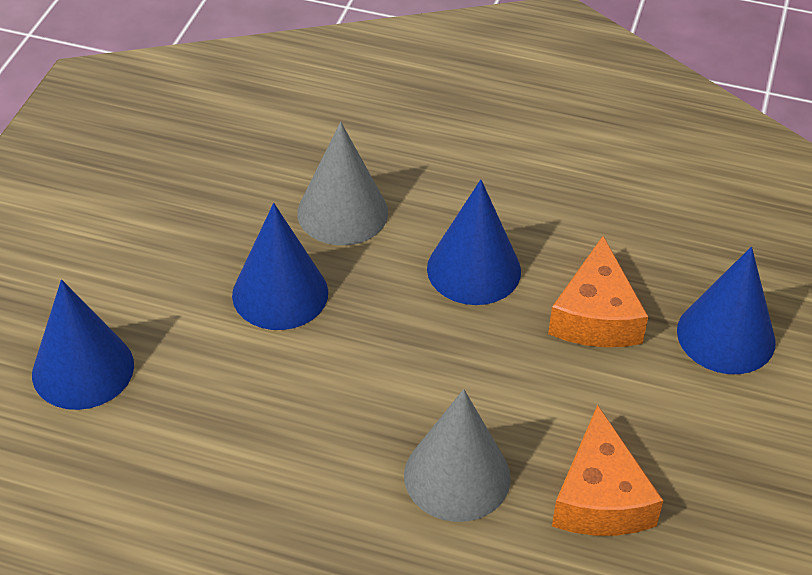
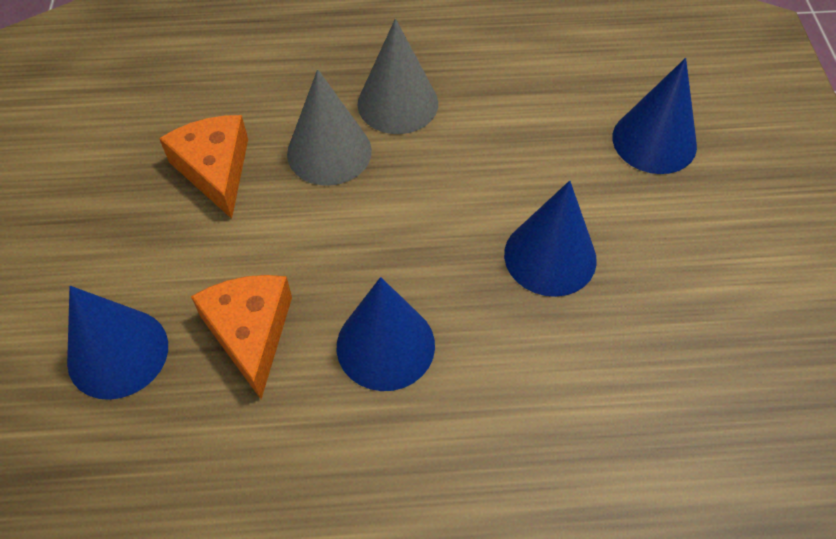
camera: 160 degrees right, 10 degrees up
grey cone [297,122,388,245] -> grey cone moved to [358,18,438,134]

